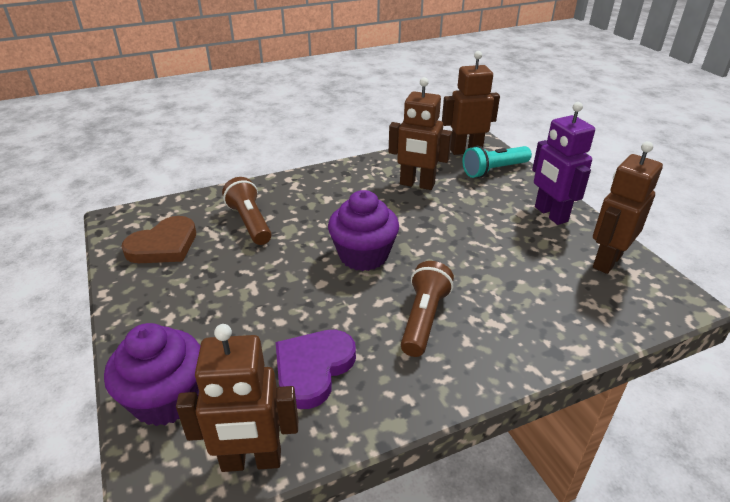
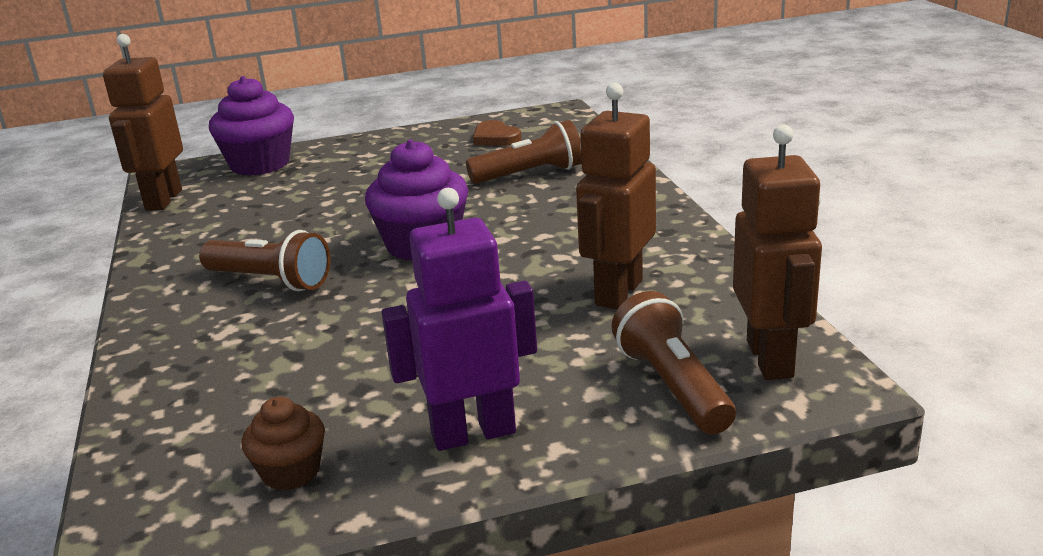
camera: 100 degrees right, 10 degrees down
brown heart [121,216,196,263] -> brown heart [473,120,521,146], size x0.63
purple heart [276,330,356,409] -> none
turquoise flashlight [462,146,532,178] -> brown flashlight [611,291,736,434]
brown robot [593,141,663,274] -> brown cupcake [241,397,325,491]

